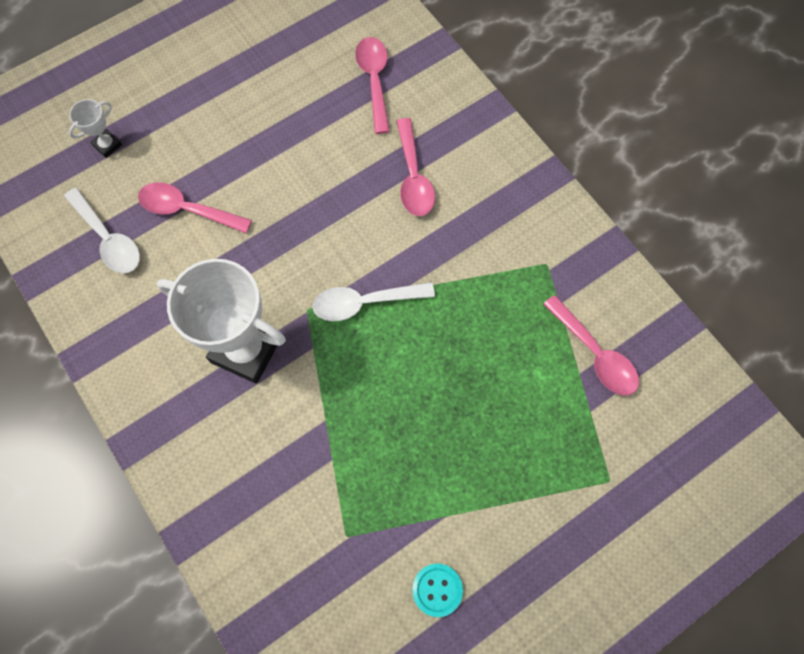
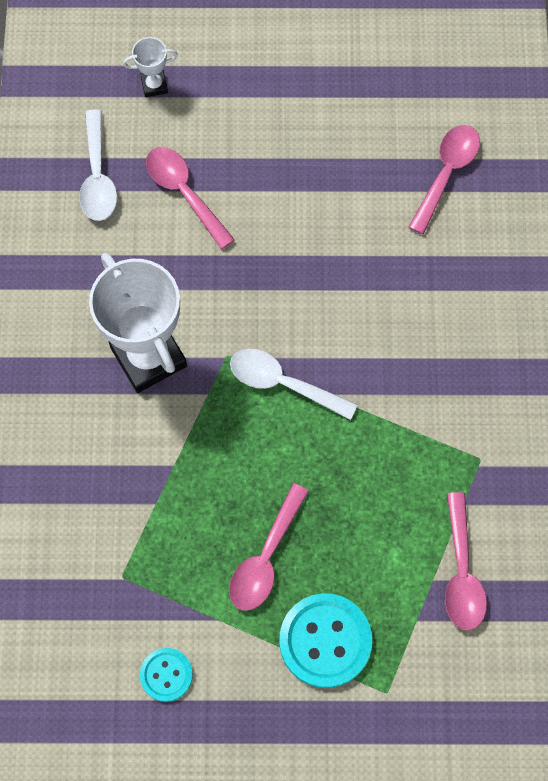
camera: 35 degrees right, 0 degrees up
pink spoon [396,118,435,216] -> pink spoon moved to [229,483,309,611]
none -> turquoise button [279,593,372,688]

